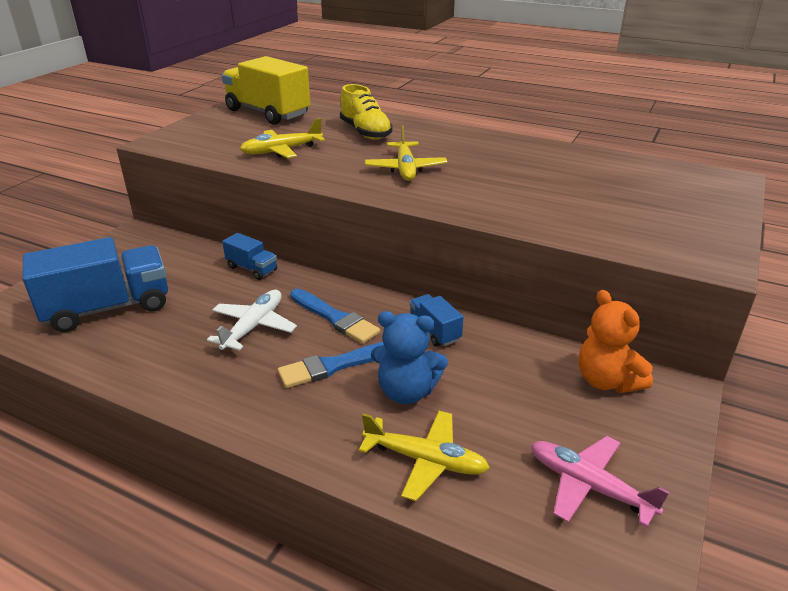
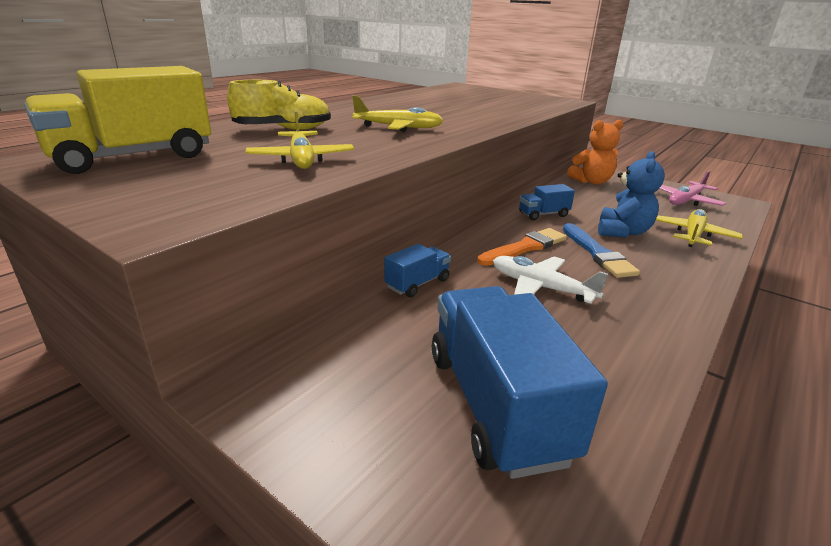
camera: 80 degrees left, 5 degrees down
blue brush [290,289,380,344] -> orange brush [477,228,567,266]

